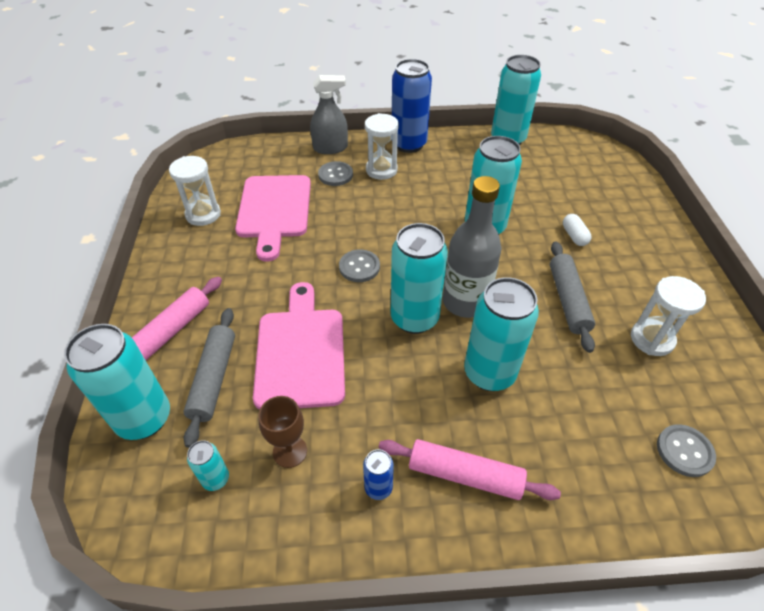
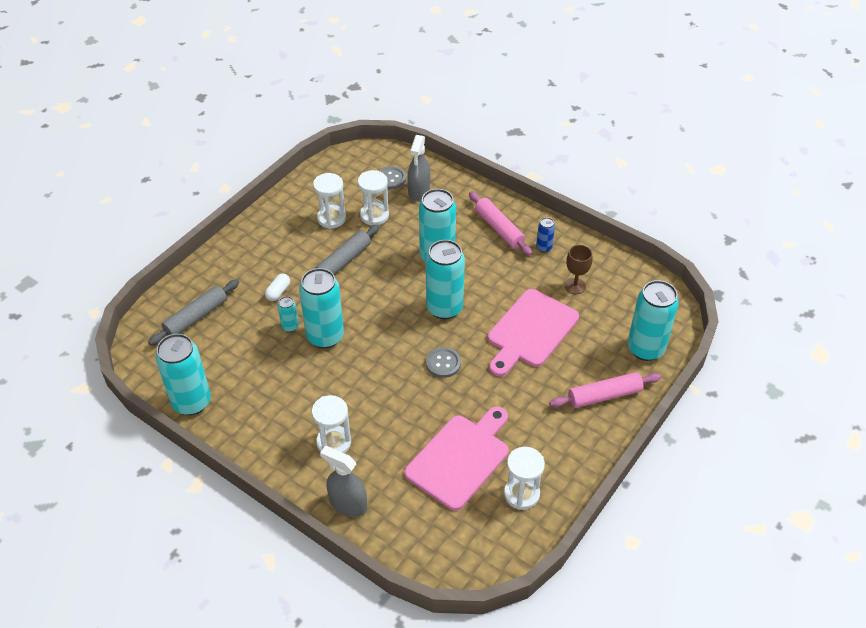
camera: 140 degrees left, 0 degrees up
grey rolling pin [183,308,235,448] -> grey rolling pin moved to [148,279,239,345]
turquoise can [187,440,229,491] -> turquoise can moved to [278,296,299,332]
grey button [318,161,353,186] -> none
blue can [391,59,432,153] -> none
grey bottle [443,176,502,318] -> none
none -> white hourglass [358,170,389,226]
none -> grey spray bottle [407,135,430,201]

